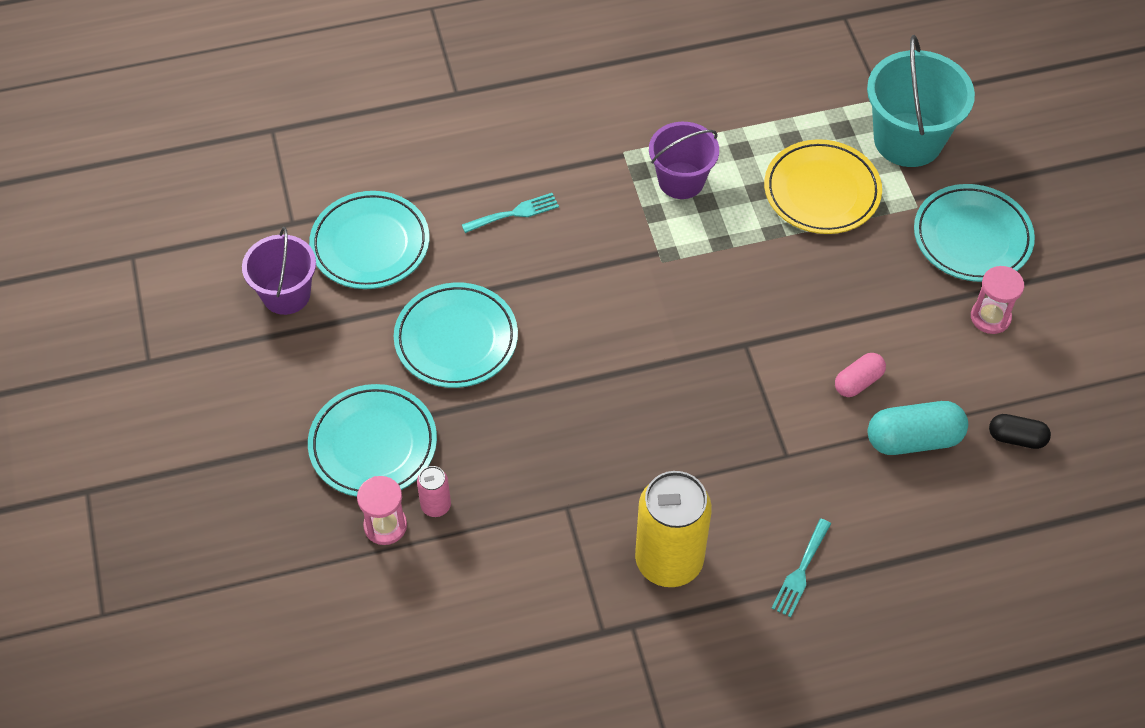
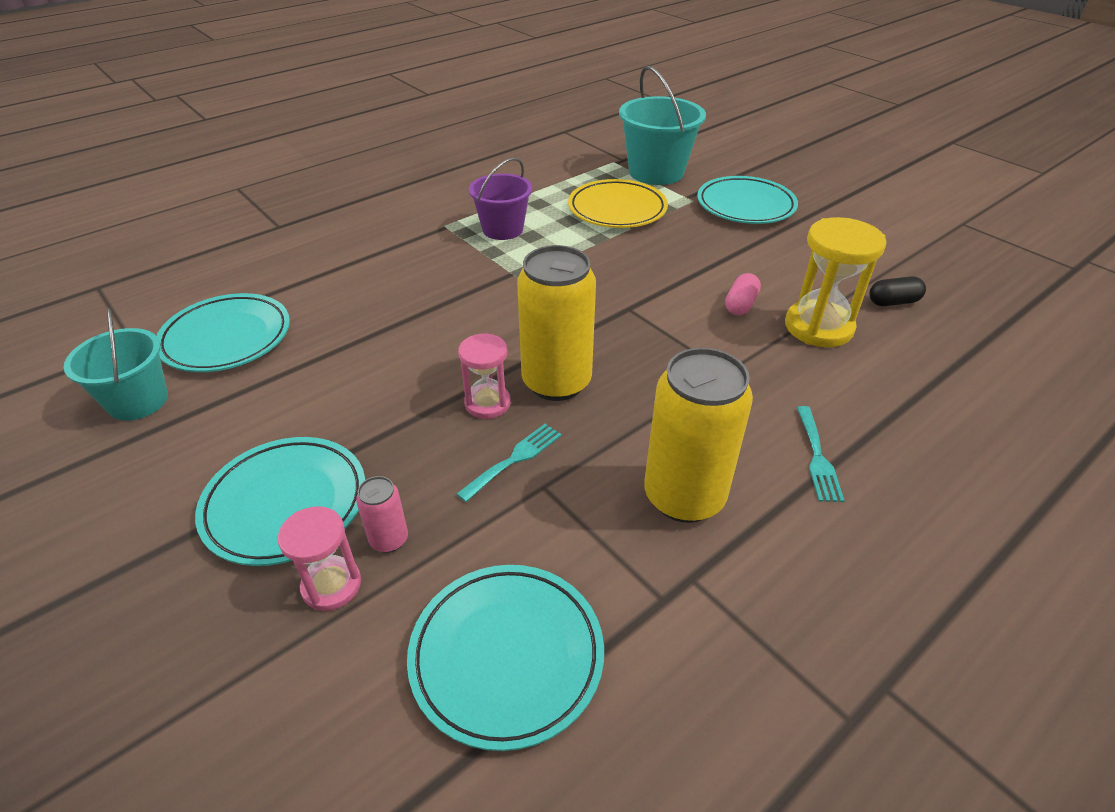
camera: 25 degrees left, 15 degrees down
purple bucket [242,227,316,315] -> turquoise bucket [63,308,168,421]
turquoise plate [394,282,518,388] -> turquoise plate moved to [407,565,604,751]
turquoise fork [462,193,559,233] -> turquoise fork moved to [457,424,562,502]
turquoise capsule [868,401,968,455] -> yellow hourglass [785,217,887,347]
pink hourglass [971,266,1024,334] -> pink hourglass moved to [458,333,511,419]
none -> yellow can [517,245,596,401]

